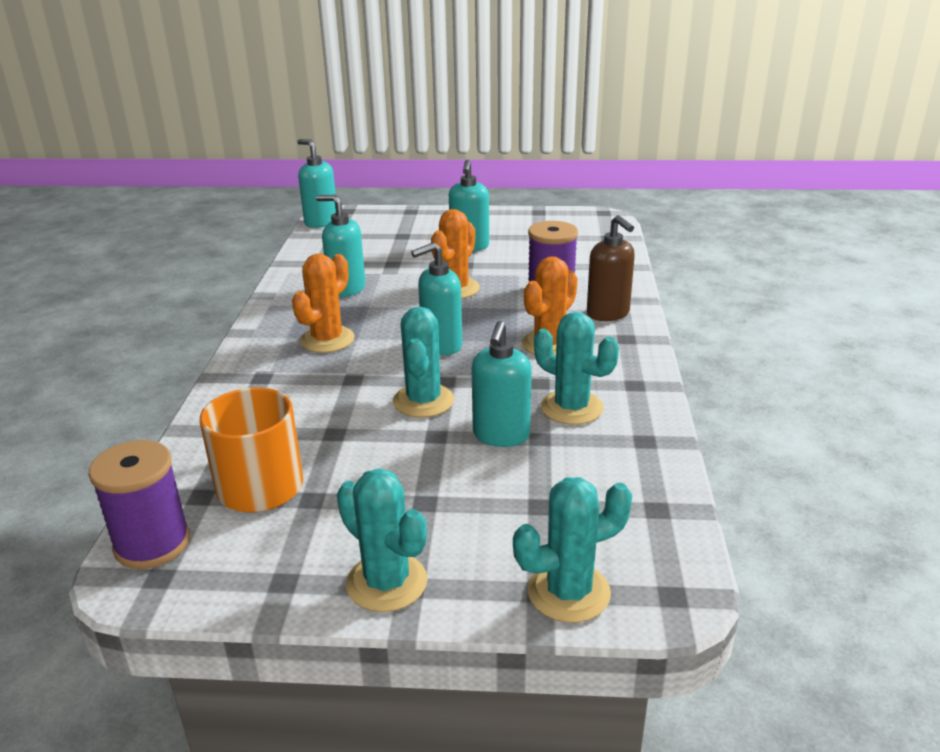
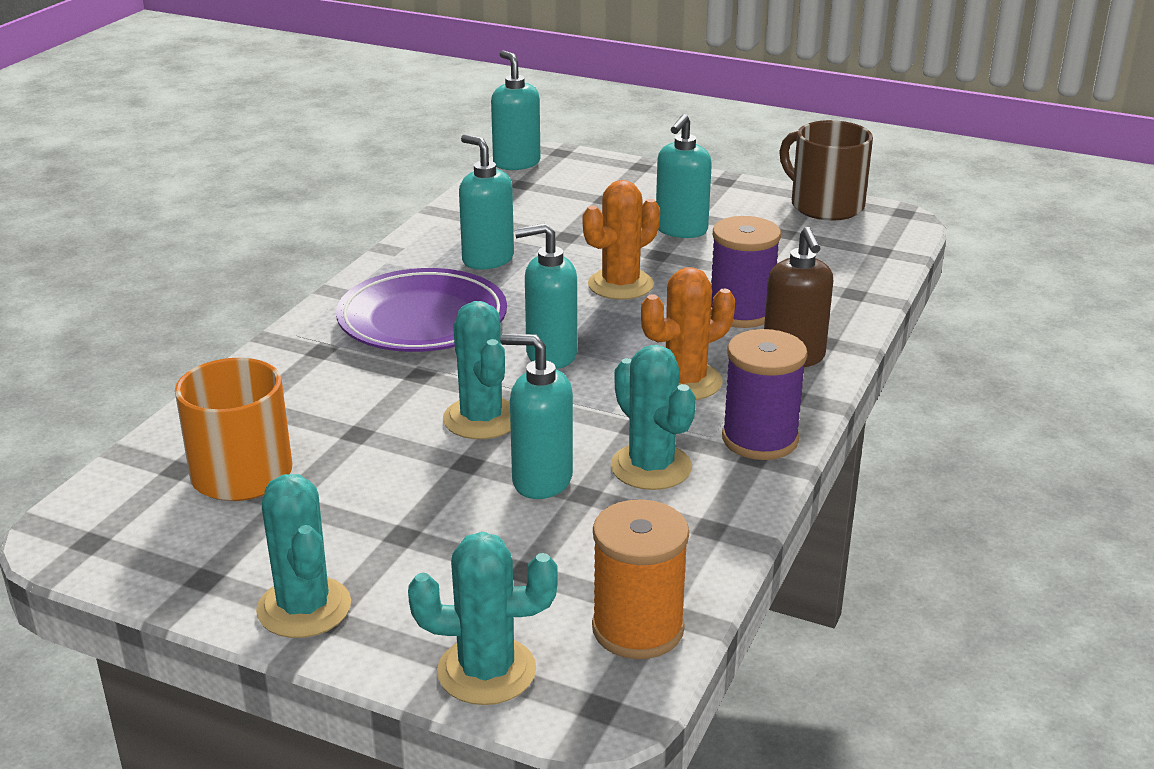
camera: 20 degrees right, 0 degrees up
purple spool [89,440,190,569] -> purple spool moved to [722,329,807,460]
orange cactus [292,254,355,353] -> purple plate [336,268,507,352]
turquoise cactus [393,307,454,418] -> turquoise cactus turned 45 degrees counterclockwise [443,301,511,439]
turquoise soap dispenser [471,321,532,447] -> turquoise soap dispenser turned 75 degrees clockwise [500,334,573,499]
none -> orange spool [592,499,689,659]
none -> brown mug [779,120,873,221]

